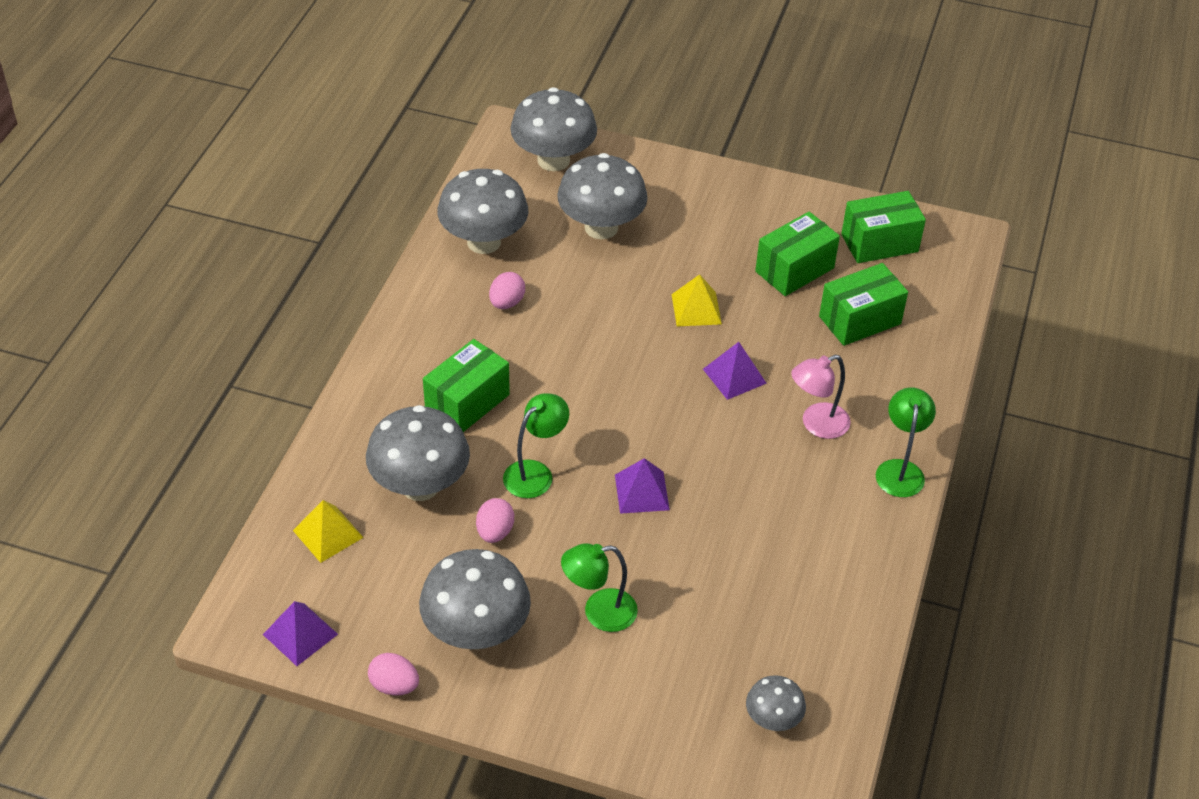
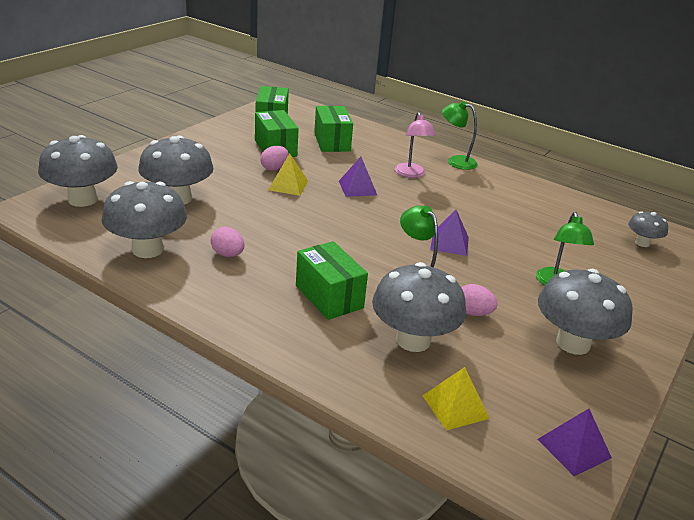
camera: 75 degrees left, 15 degrees down
pink egg [368,653,419,696] -> pink egg moved to [260,146,289,171]

